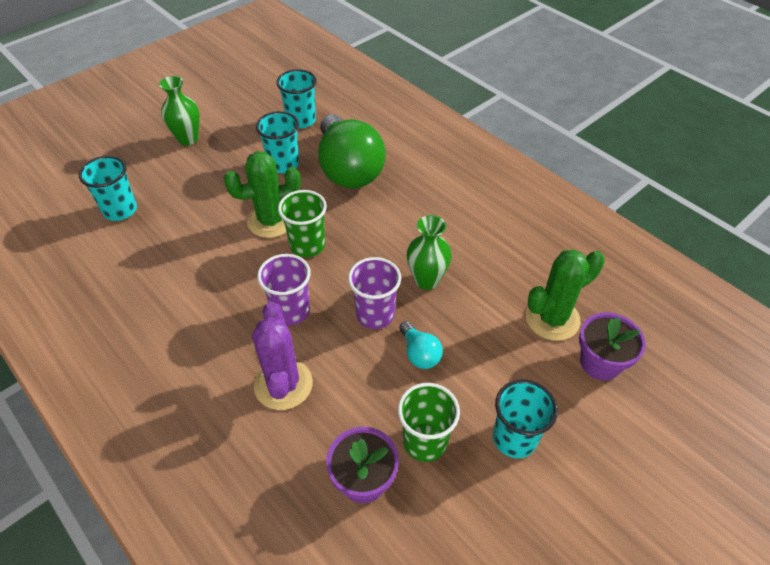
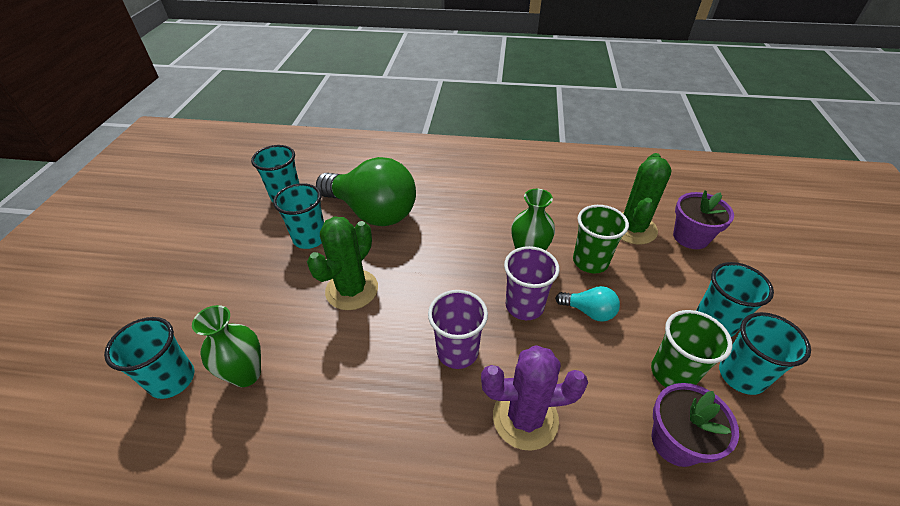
camera: 40 degrees left, 5 degrees down
green vase [159,76,200,146] -> green vase moved to [192,305,261,387]
purple cactus [252,302,313,410] -> purple cactus turned 45 degrees counterclockwise [481,345,588,451]
green cup [278,190,327,257] -> green cup moved to [573,205,629,274]
none -> turquoise cup [719,312,811,395]

